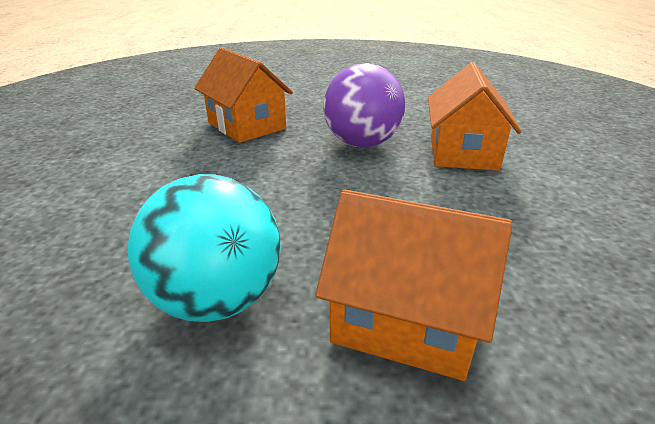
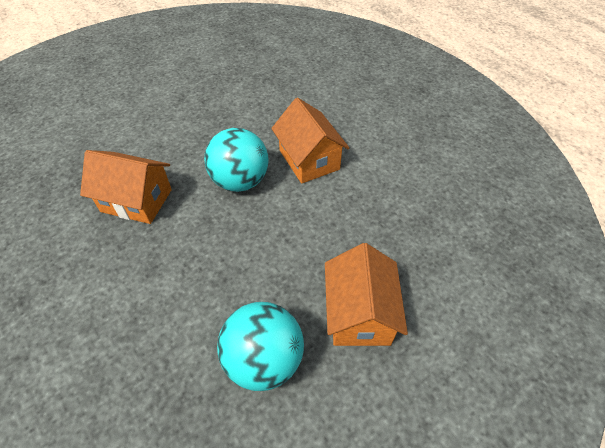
camera: 35 degrees left, 20 degrees up
orange house [315,190,512,381] -> orange house turned 75 degrees counterclockwise [325,243,408,346]
purple ball [323,63,405,148] -> turquoise ball [204,128,269,192]

